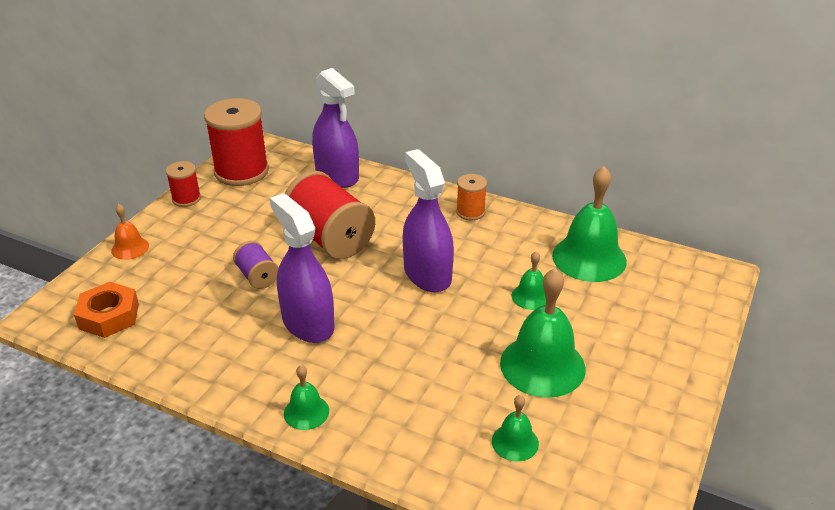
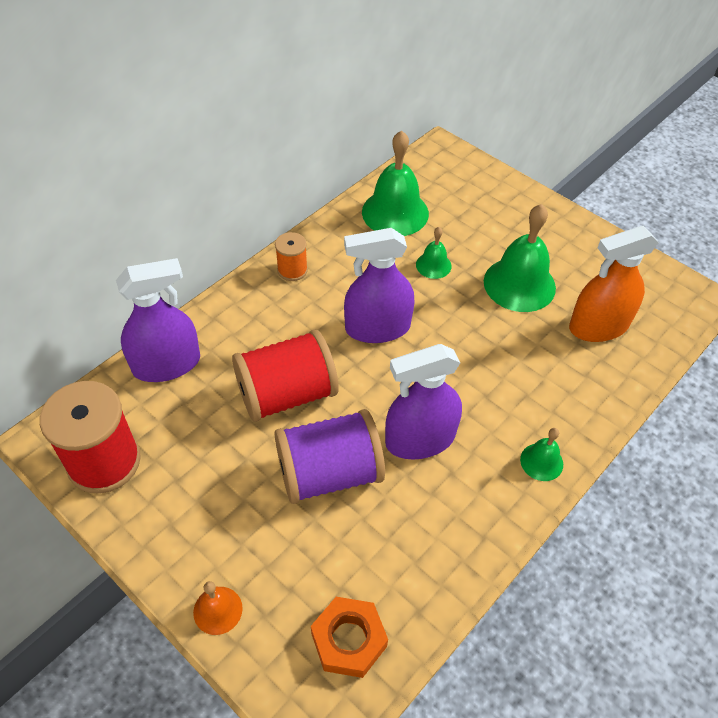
camera: 75 degrees left, 15 degrees up
red spool [166,161,201,207] -> none
purple spool [233,241,279,289] -> purple spool [275,409,385,504], size x1.99
green bell [492,395,539,462] -> orange spray bottle [569,226,659,342]

